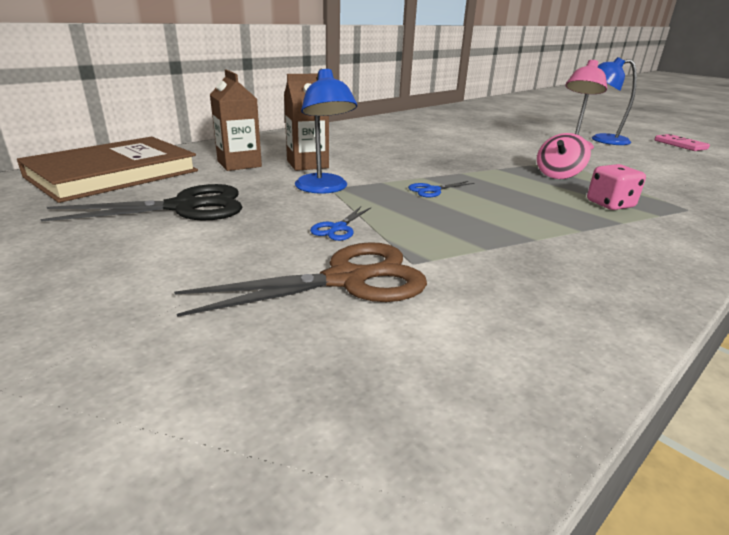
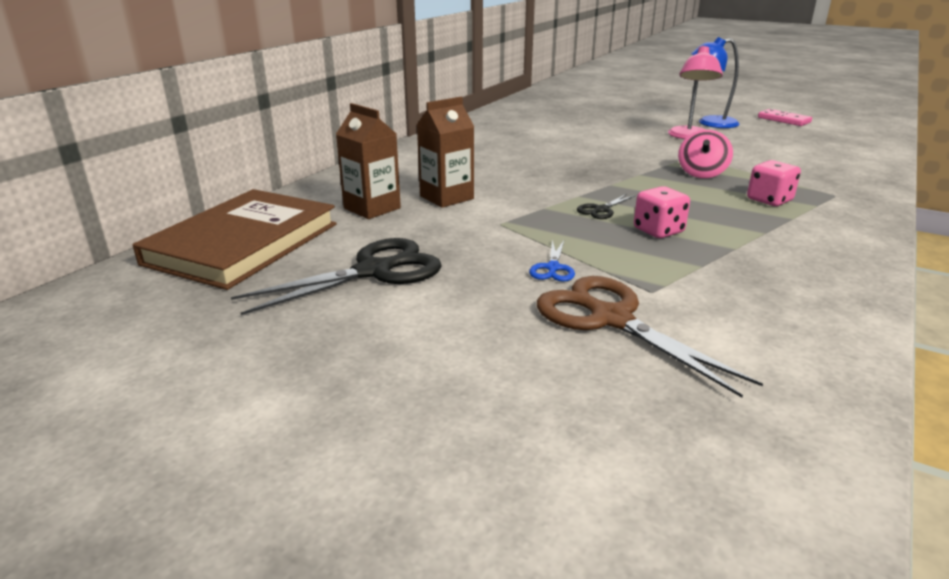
camera: 15 degrees left, 0 degrees up
brown scissors [174,242,427,317] -> brown scissors turned 90 degrees counterclockwise [537,276,763,397]
blue lamp [295,69,357,194] -> none
blue scissors [408,181,475,197] -> black scissors [577,194,635,219]
none -> pink dice [634,186,690,238]

